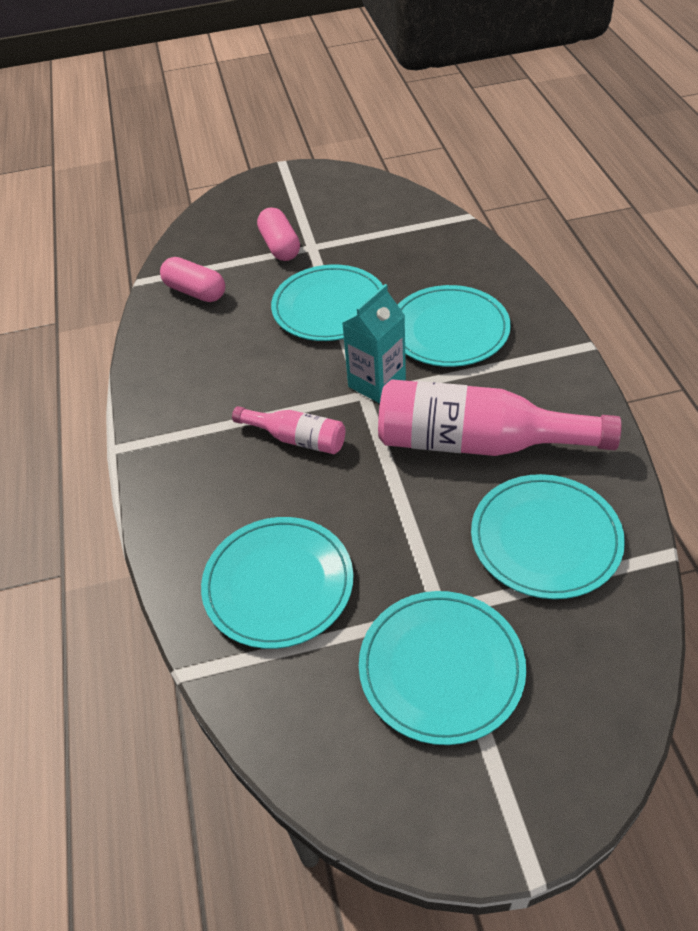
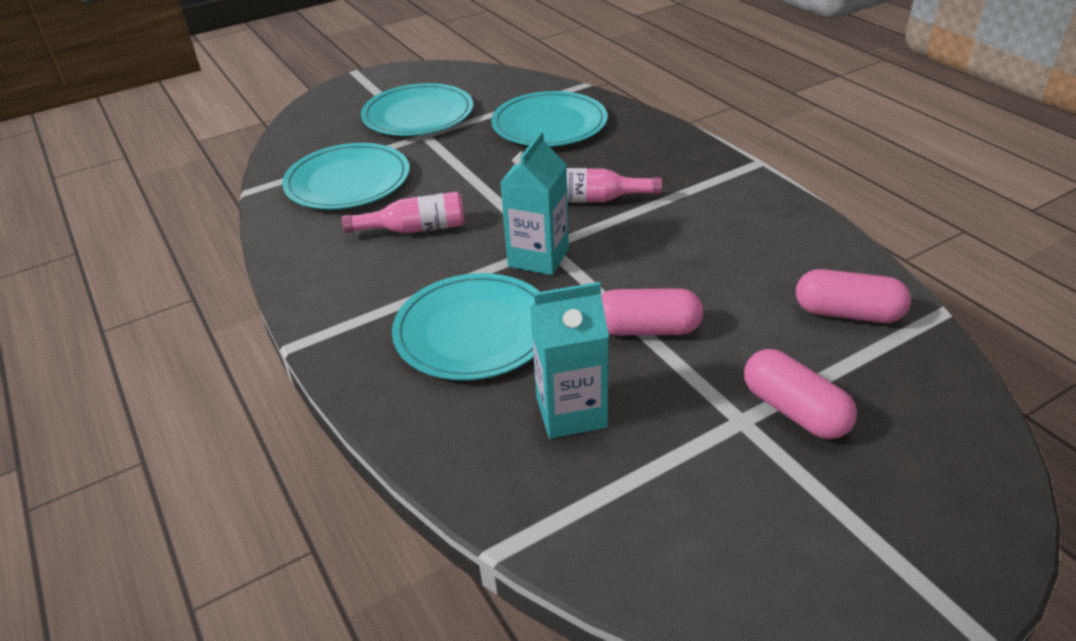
camera: 160 degrees right, 10 degrees down
turquoise plate [271,265,383,341] -> pink capsule [601,288,704,335]
pink bottle [378,379,622,456] -> pink bottle [342,192,465,233], size x0.51
none -> turquoise carton [530,282,609,439]

